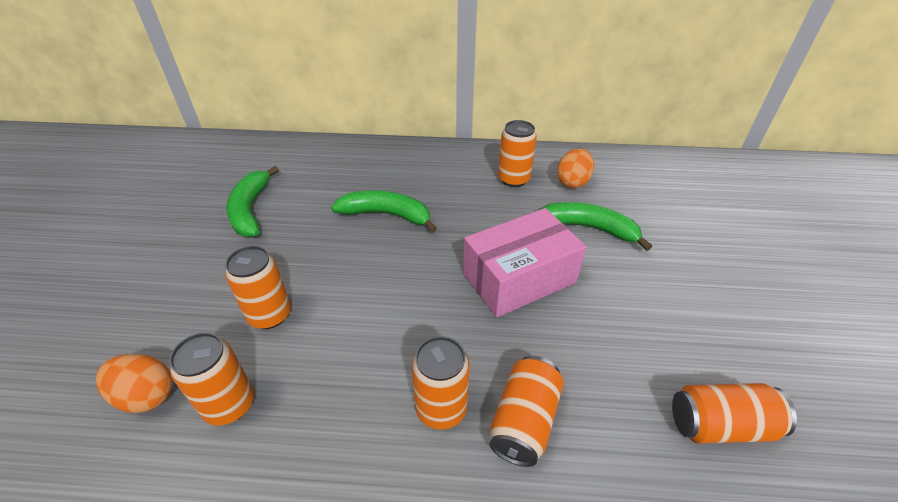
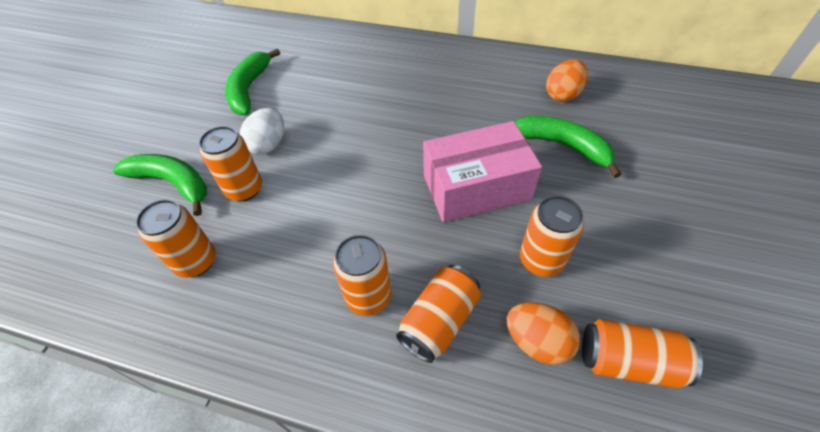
camera: 15 degrees right, 10 degrees up
orange egg [96,354,173,413] -> orange egg moved to [507,302,580,365]
green banana [331,190,437,233] -> green banana moved to [113,154,207,216]
orange can [498,120,537,187] -> orange can moved to [520,196,584,277]
none -> white egg [240,108,284,154]

